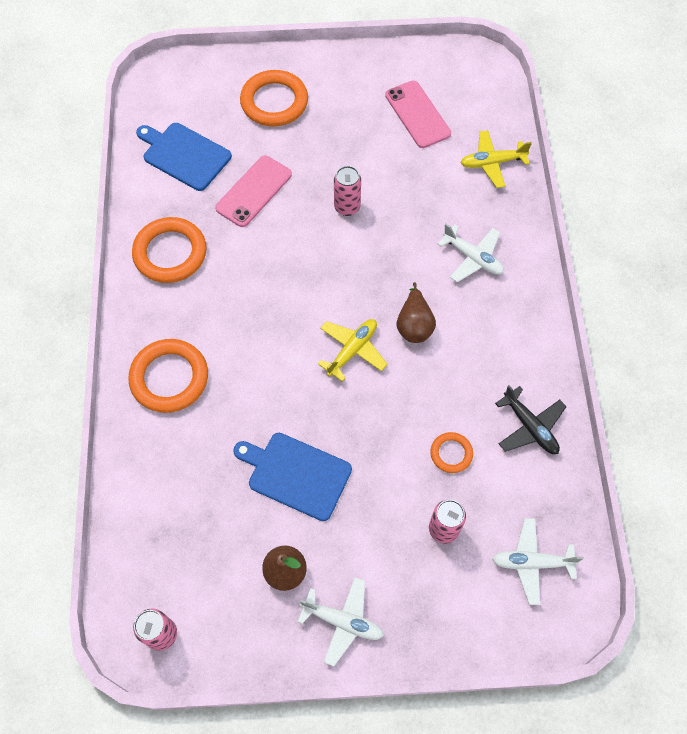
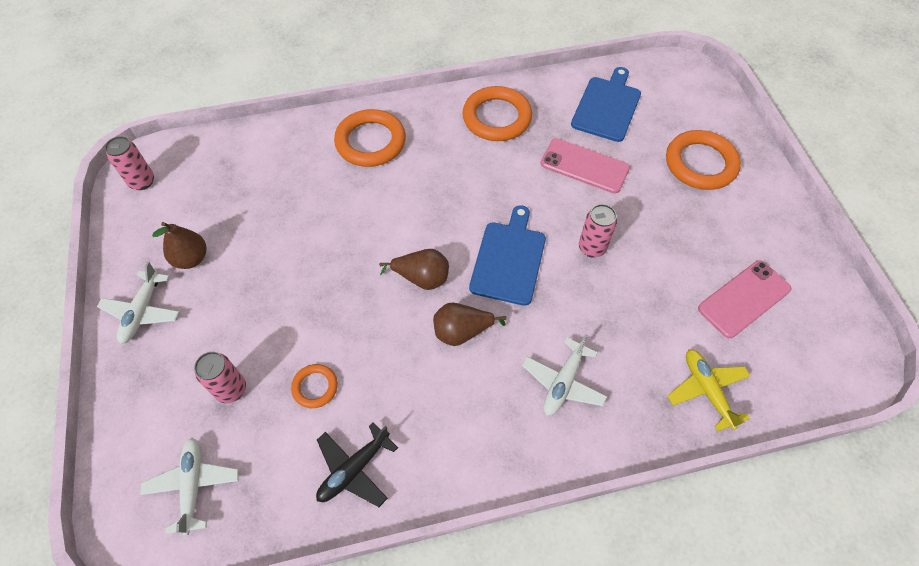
camera: 80 degrees right, 5 degrees down
blue cutting board [233,433,352,521] -> blue cutting board moved to [469,205,546,306]
yellow plane [318,319,387,382] -> brown pear [379,249,449,290]

